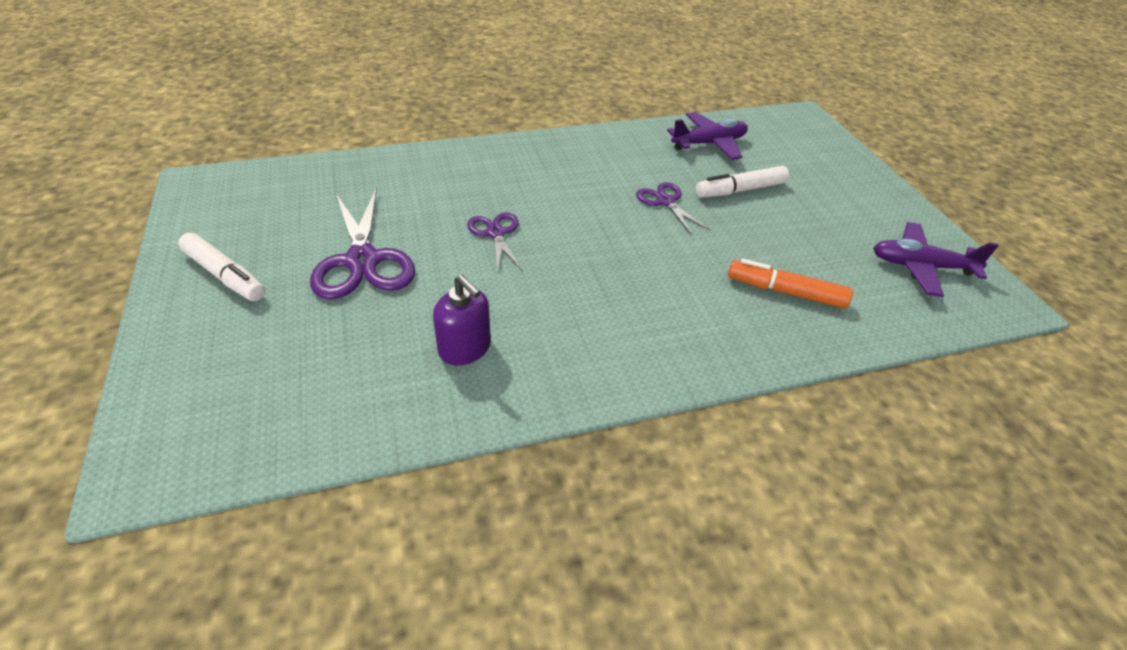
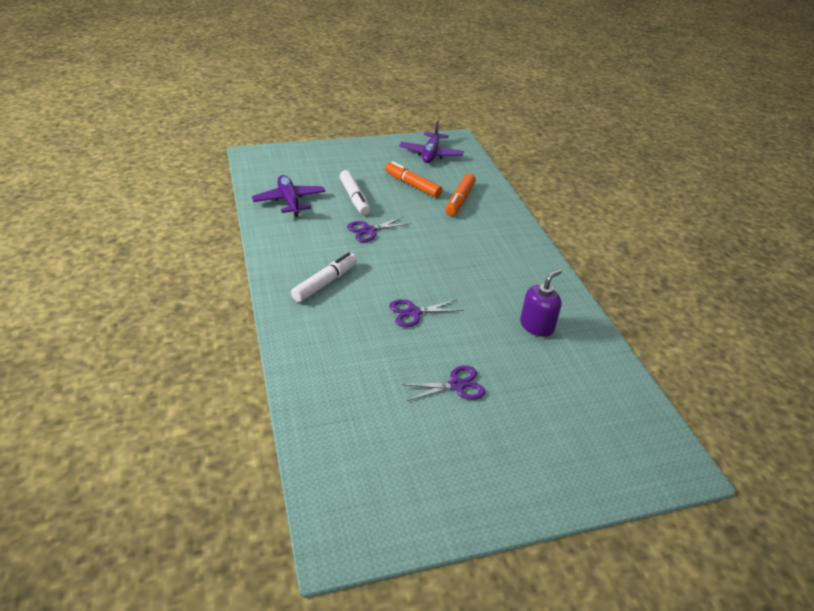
camera: 90 degrees left, 5 degrees down
white marker [178,233,265,301] -> white marker moved to [291,252,357,302]
purple scissors [310,187,415,299] -> purple scissors [401,365,486,401], size x0.56
none -> orange marker [385,161,443,198]

